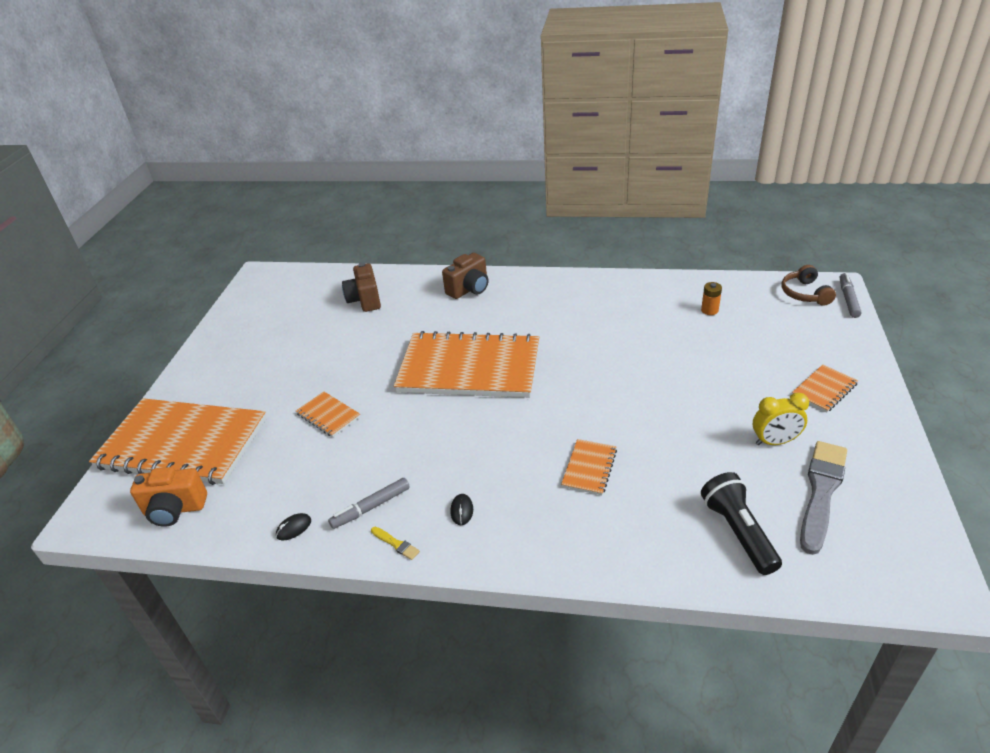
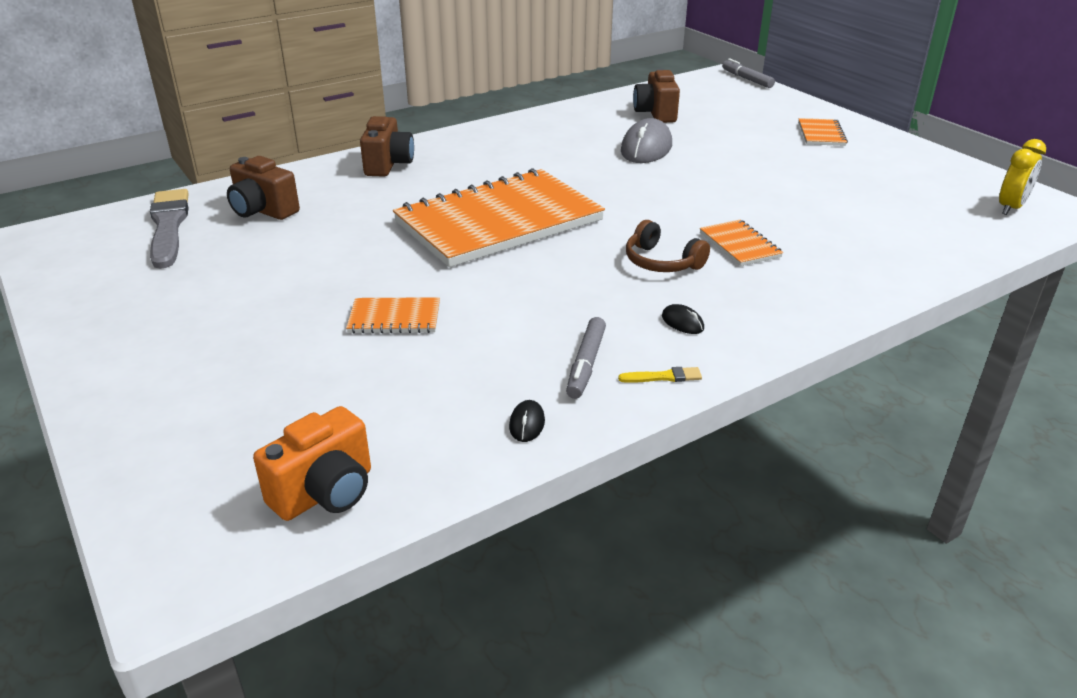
camera: 45 degrees left, 5 degrees down
orange notebook [89,398,267,485] -> none
orange battery [701,282,722,315] -> brown camera [633,68,680,123]
black flashlight [701,472,782,575] -> none
yellow clock [753,393,809,445] -> yellow clock moved to [999,139,1046,215]
brown headphones [782,265,836,306] -> brown headphones moved to [626,220,710,272]
grey brush [800,441,847,555] -> grey brush moved to [150,189,189,269]
none -> grey mouse [621,118,672,163]

